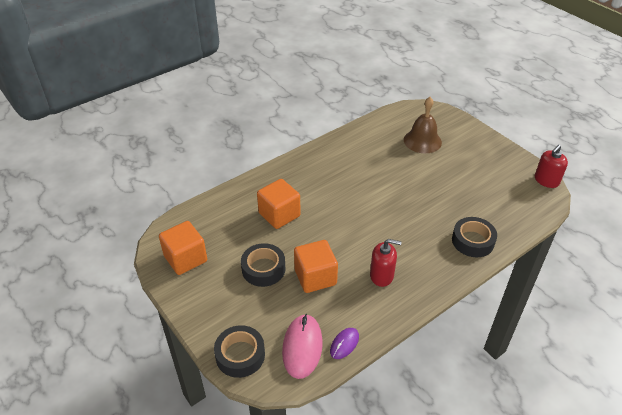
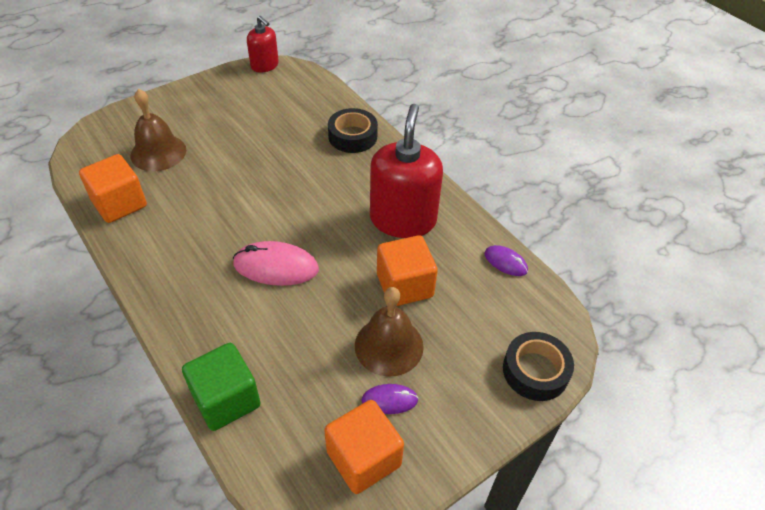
camera: 90 degrees left, 5 degrees up
black tape [241,243,286,287] -> brown bell [355,287,424,377]
orange cube [257,179,301,229] -> orange cube moved to [79,154,147,223]
pink mouse [282,314,323,379] -> pink mouse moved to [233,241,319,286]
red soap dispenser [370,239,401,287] -> red soap dispenser [370,104,443,238], size x1.80
none -> green cube [182,343,260,431]
none -> purple mouse [361,384,418,414]

